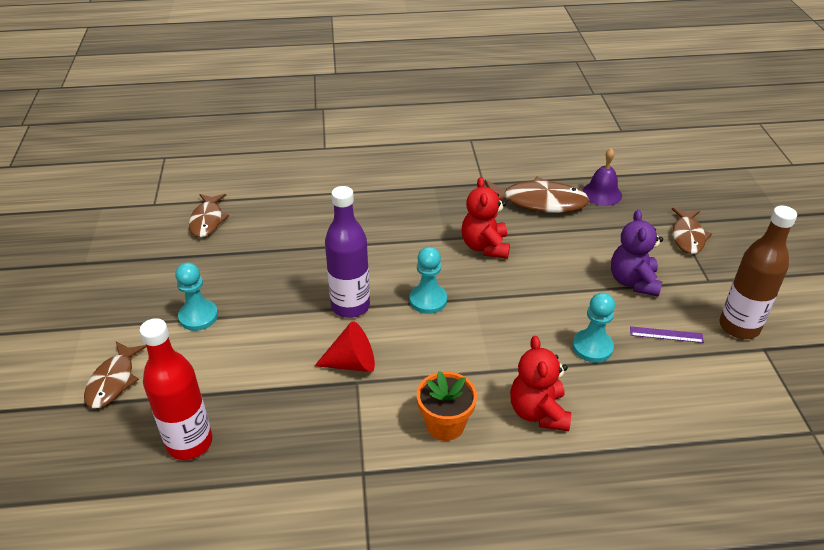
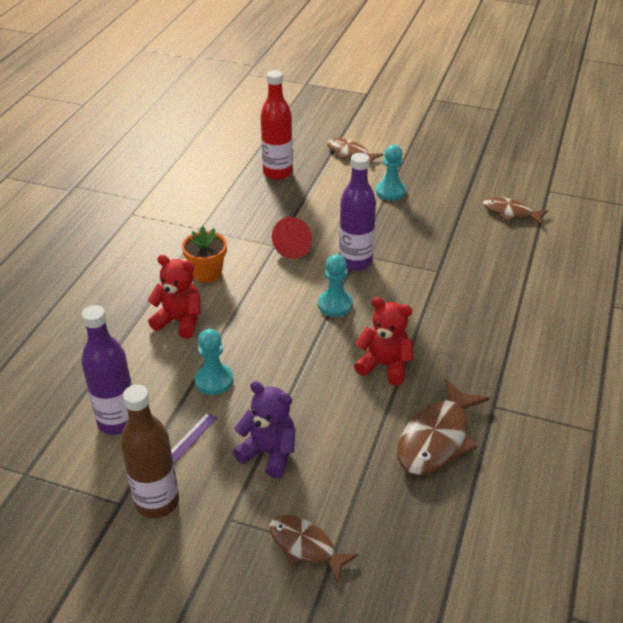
camera: 115 degrees right, 0 degrees up
purple bell [582,148,622,206] -> none
none -> purple bottle [81,305,132,435]

